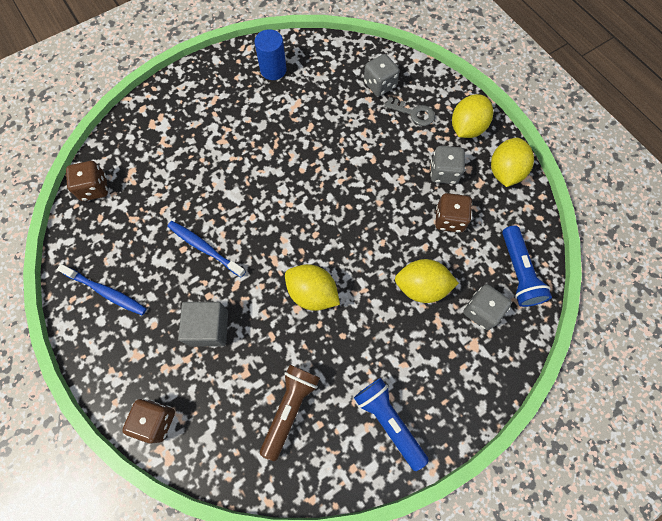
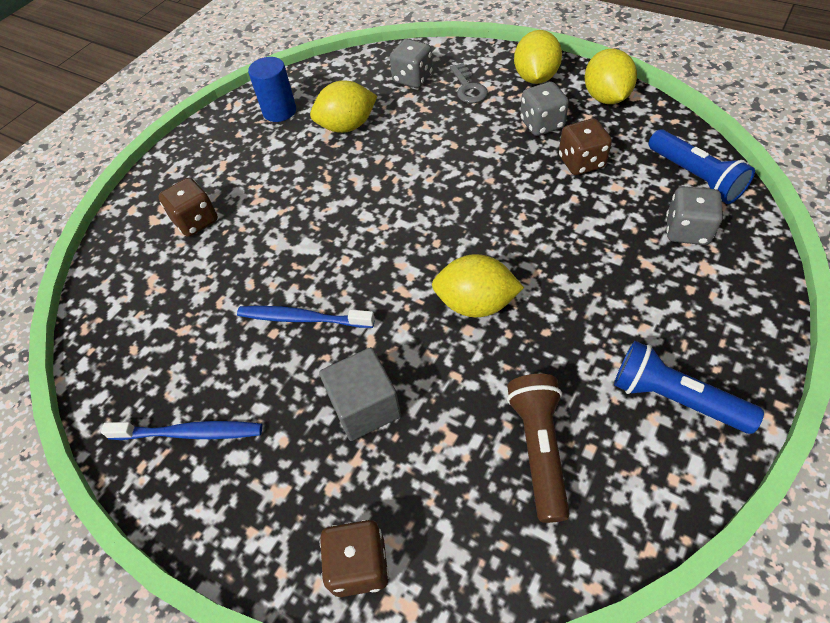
camera: 20 degrees left, 15 degrees down
brown dice [66,161,108,201] -> brown dice moved to [158,178,218,237]
grey key [384,97,435,126] -> grey key turned 75 degrees clockwise [450,63,488,103]
yellow lemon [395,259,459,303] -> yellow lemon moved to [310,80,377,133]

